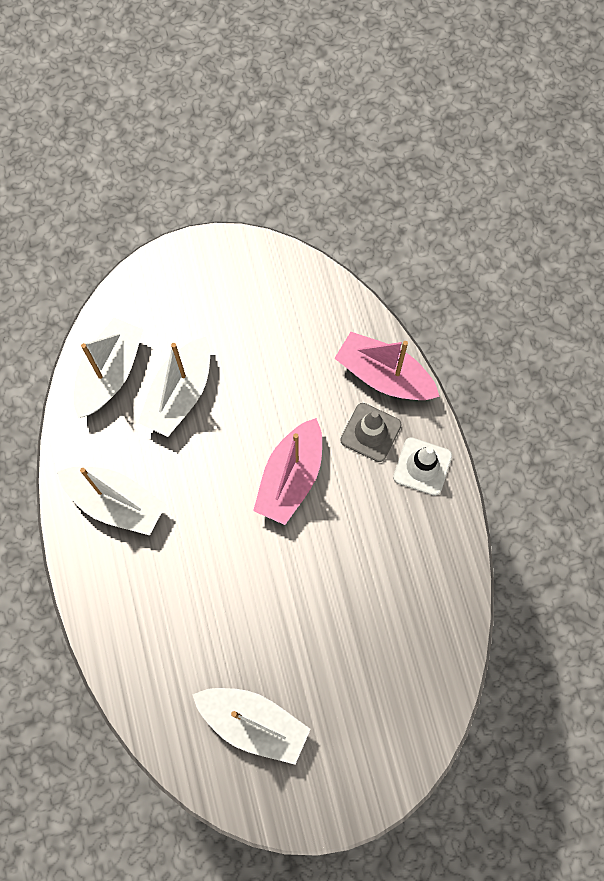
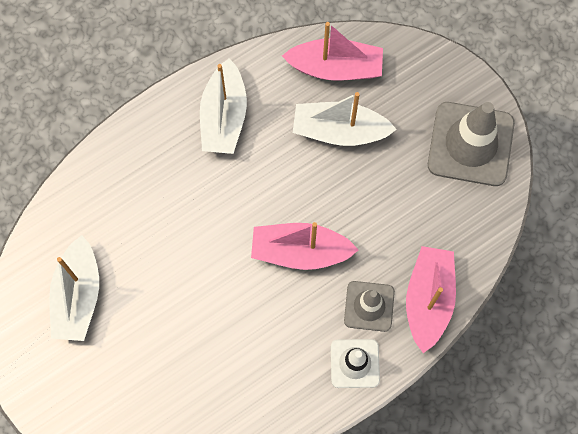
camera: 70 degrees right, 0 degrees up
white boat [74,317,143,418] -> pink boat [282,22,383,81]
none -> grey traffic cone [428,102,515,186]

